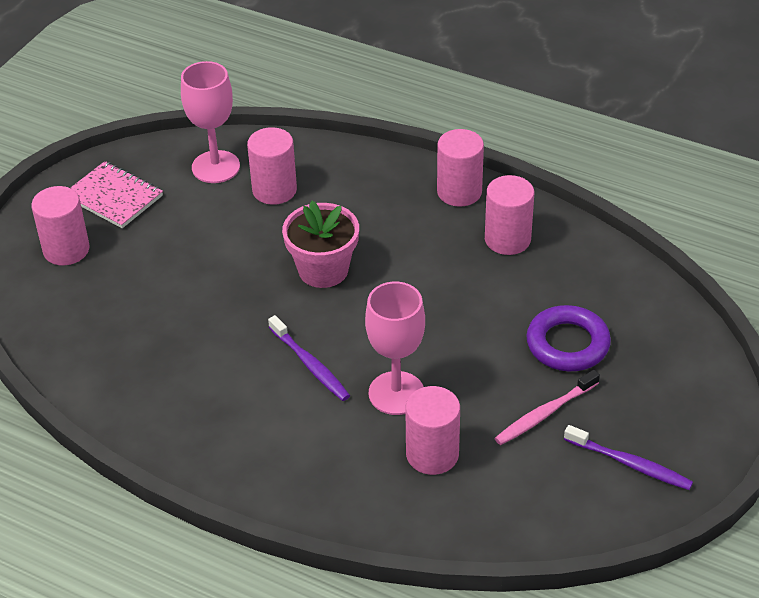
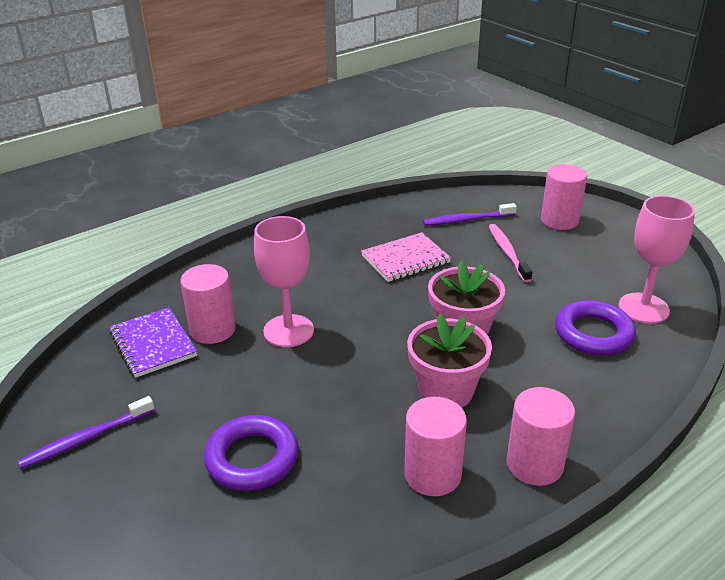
camera: 115 degrees right, 10 degrees down
pink notebook [71,161,163,228] -> pink notebook moved to [361,232,451,282]
pink cylinder [247,127,297,205] -> purple ring [555,300,636,356]
purple toothbrush [268,315,350,401] -> purple toothbrush moved to [423,203,517,226]
pink toothbrush [494,370,600,445] -> pink toothbrush moved to [489,224,532,282]
none -> purple notebook [109,307,197,378]
none -> pink flower pot [407,314,492,408]

